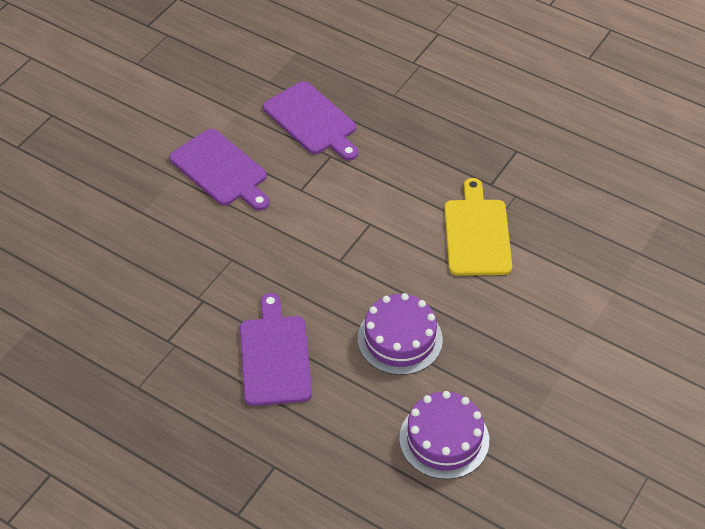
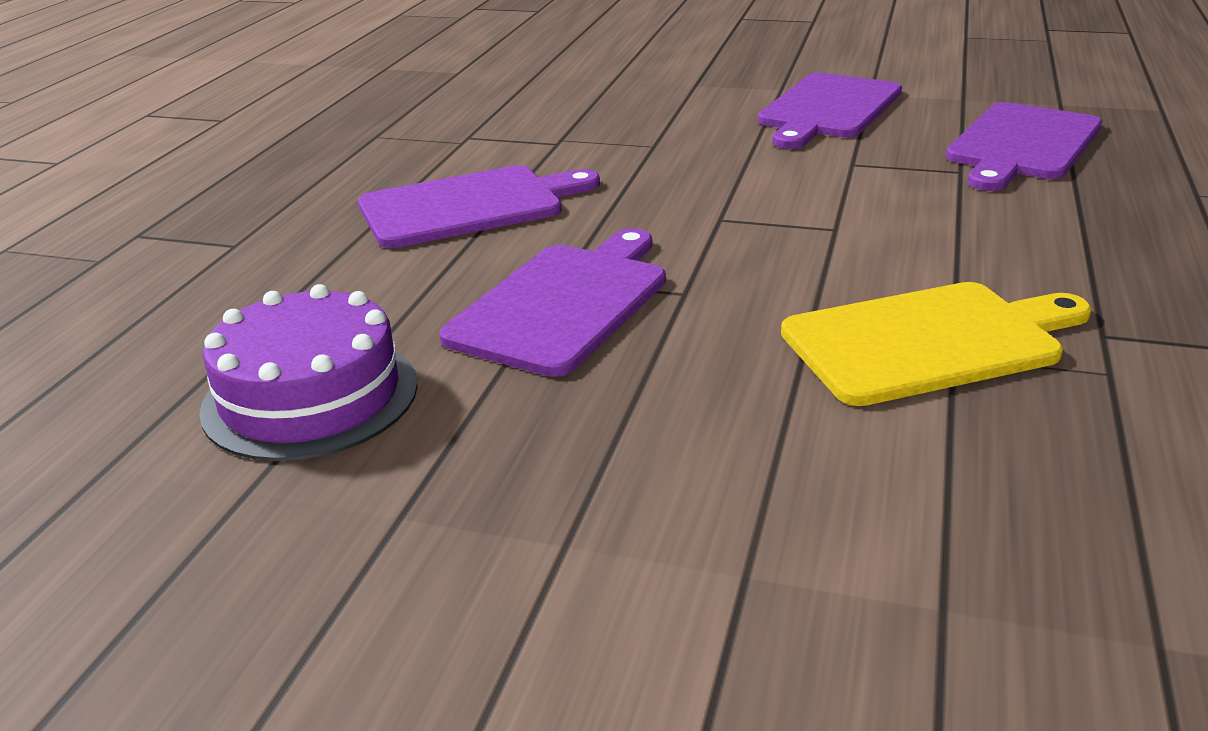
camera: 75 degrees right, 20 degrees down
purple cake [358,293,443,375] -> purple cutting board [439,228,666,377]

